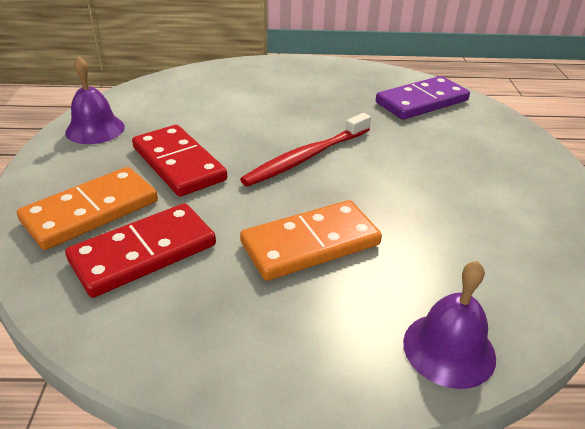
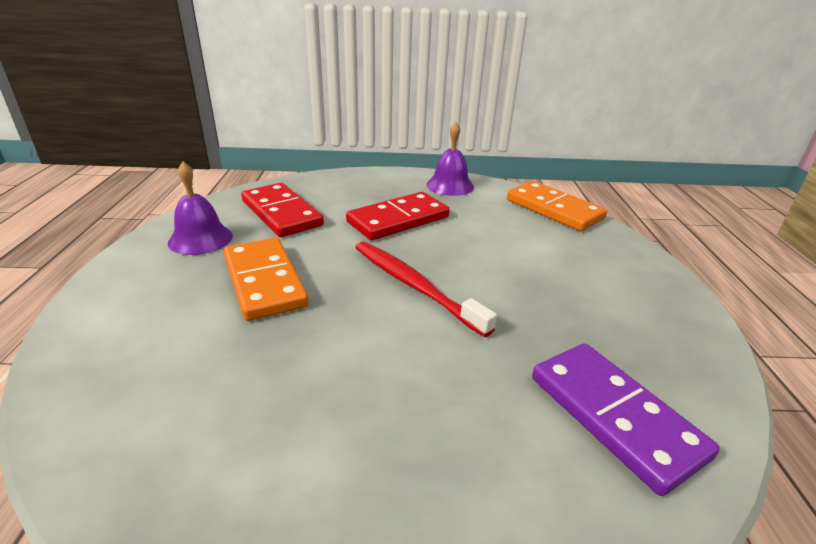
camera: 90 degrees right, 5 degrees down
orange domino [17,167,158,250] -> orange domino moved to [507,181,607,231]
purple bell [403,261,496,389] -> purple bell moved to [168,162,233,255]

